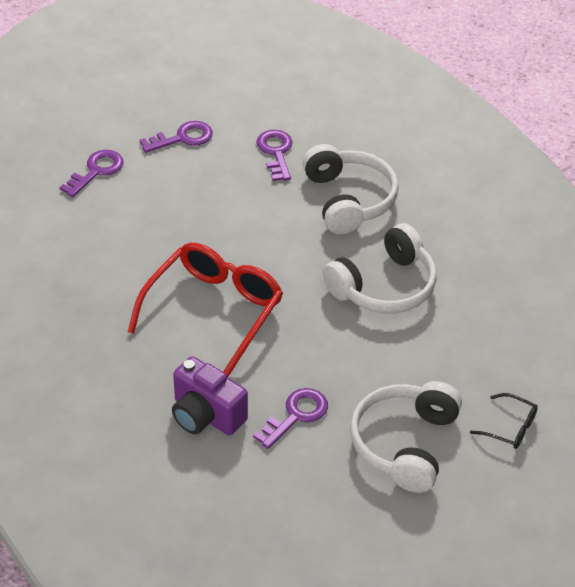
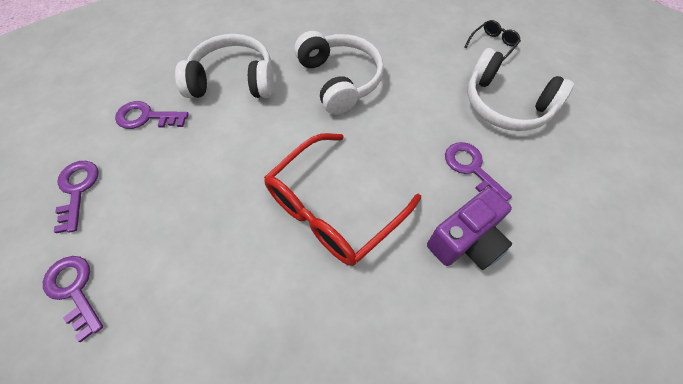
camera: 75 degrees left, 15 degrees up
red glasses [128,243,283,377] -> red glasses turned 90 degrees counterclockwise [264,133,421,266]

